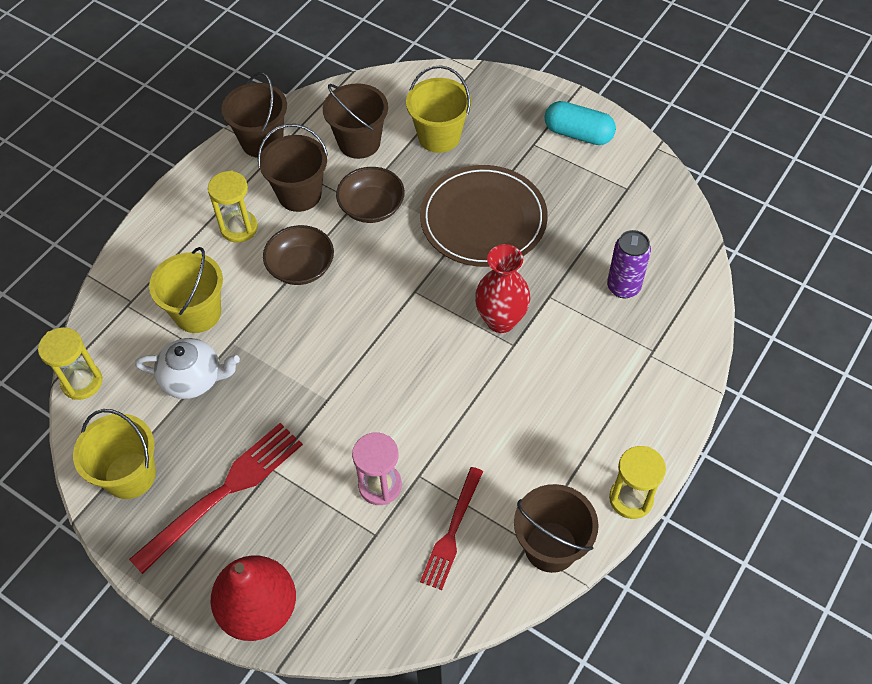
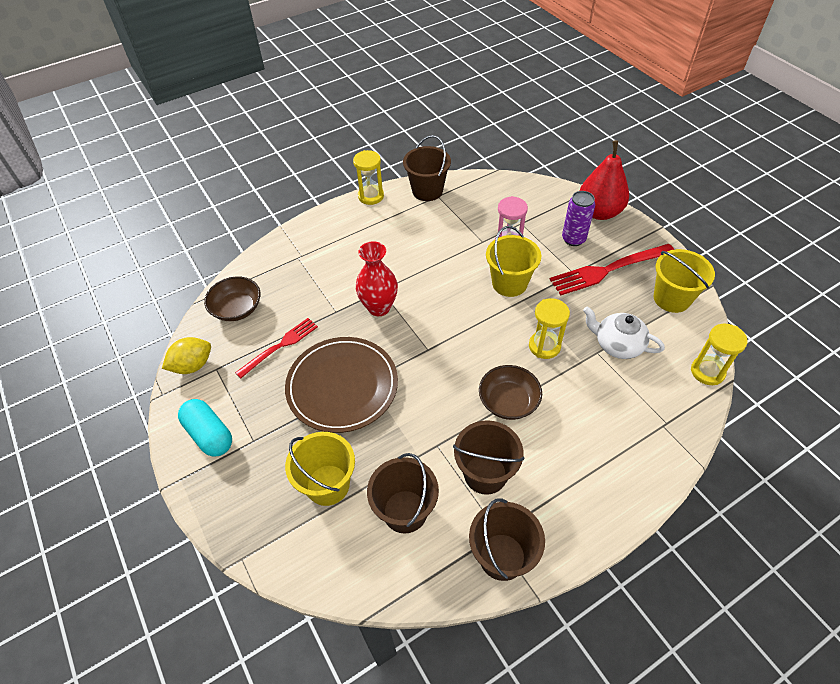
camera: 155 degrees left, 5 degrees down
yellow bucket [149,247,223,333] -> yellow bucket moved to [486,226,541,297]
yellow hourglass [208,171,258,243] -> yellow hourglass moved to [529,298,570,359]
brown bowl [336,167,405,223] -> brown bowl moved to [204,277,260,321]
red fork [420,467,483,590] -> red fork moved to [235,318,318,378]
purple can [607,230,651,298] -> purple can moved to [562,191,595,246]
none -> yellow lemon [162,337,211,374]

